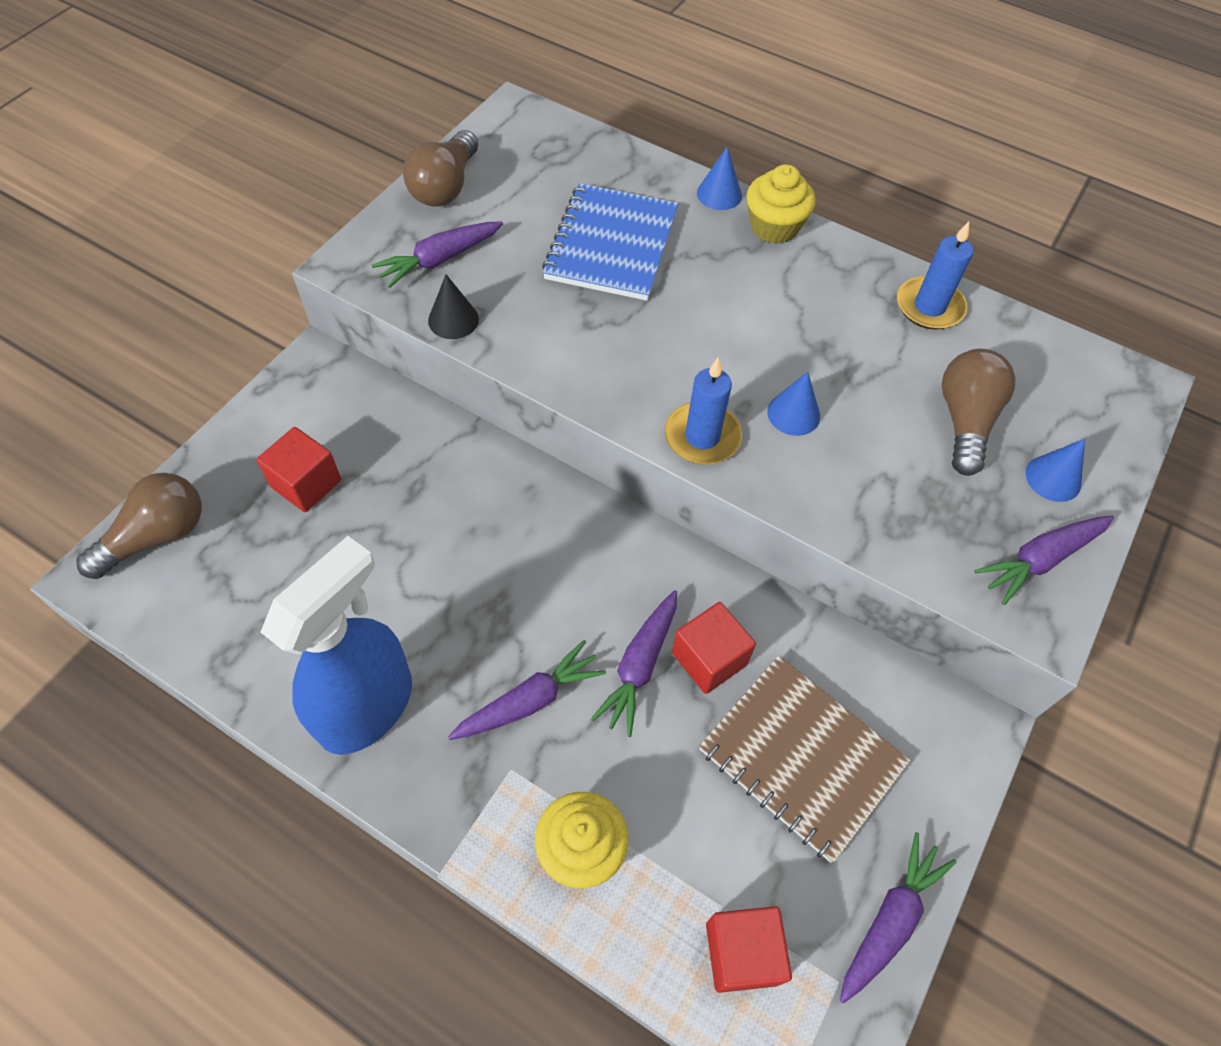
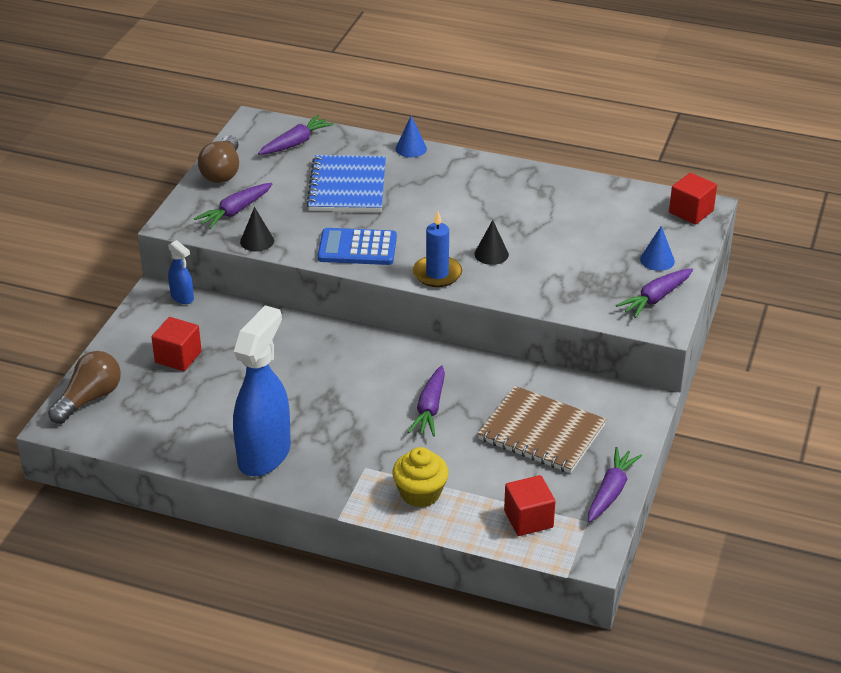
camera: 10 degrees left, 20 degrees down
purple carrot [448,640,606,740] -> purple carrot moved to [258,115,334,155]
red cube [672,602,756,694] -> red cube moved to [669,173,717,225]
yellow cupcake [747,164,816,244] -> none
blue cone [767,372,820,436] -> black cone [475,220,509,265]
blue candle [897,222,973,330] -> none
brown light bulb [942,349,1016,476] -> none
none -> blue spray bottle [168,240,194,304]
none -> blue calculator [318,228,397,265]

